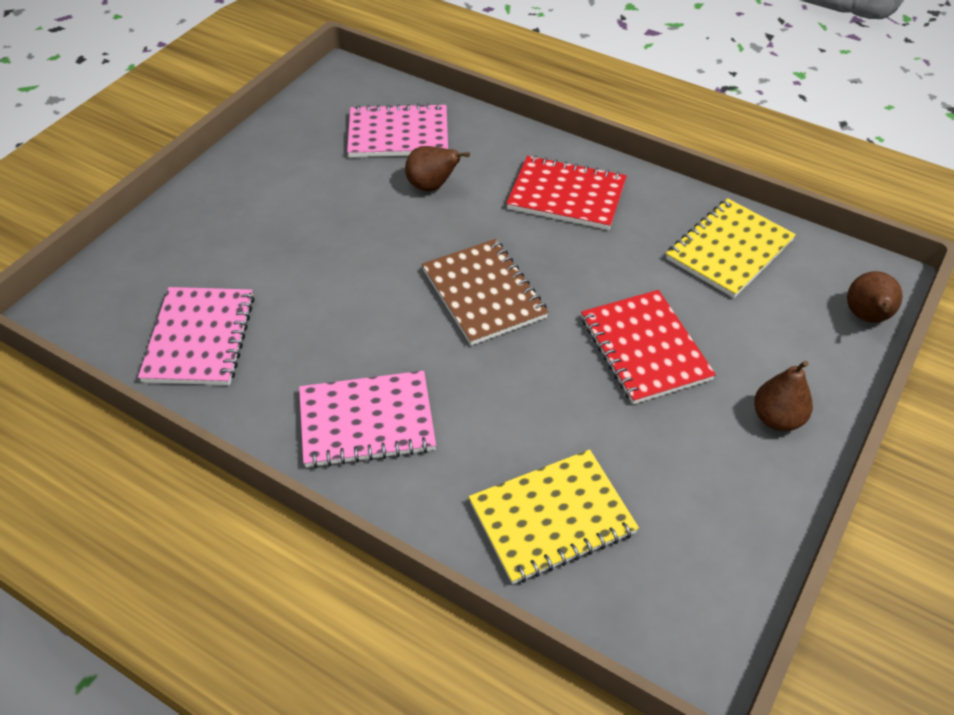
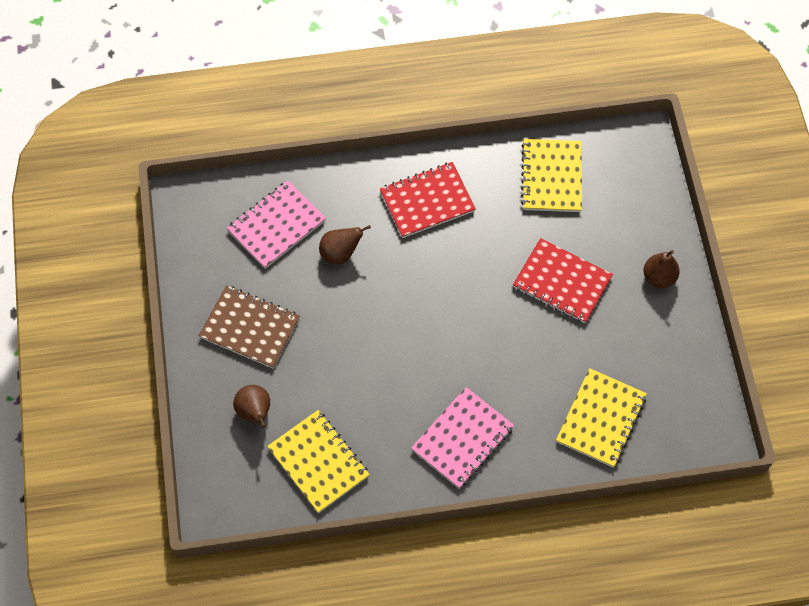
camera: 40 degrees left, 15 degrees up
pink notebook [138,287,255,385] -> yellow notebook [267,410,370,513]
brown notebook [422,239,549,346] -> brown notebook moved to [199,285,300,369]
brown pear [847,271,903,323] -> brown pear moved to [233,385,270,428]

